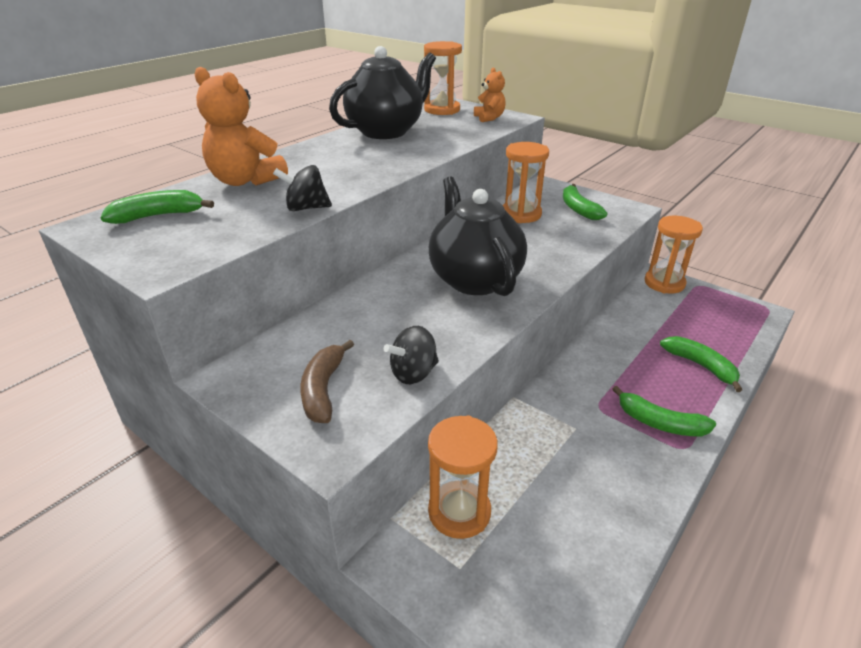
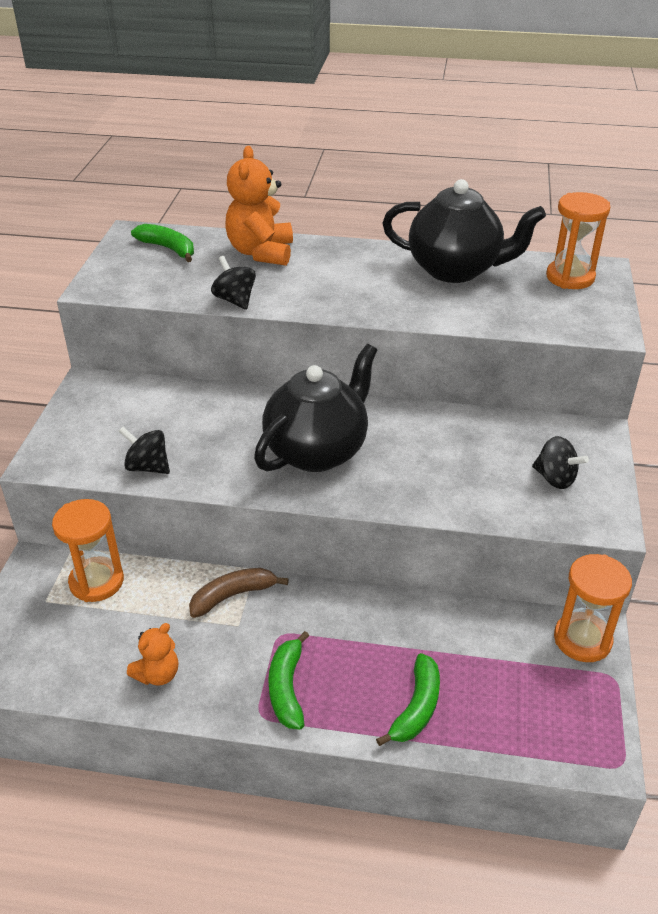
camera: 60 degrees right, 5 degrees up
brown banana [300,340,354,423] -> brown banana moved to [189,568,289,618]
orange teddy bear [474,67,506,122] -> orange teddy bear moved to [127,623,178,686]
orange hourglass [503,142,549,223] -> none
green banana [563,184,607,220] -> black spinning top [532,436,589,489]

